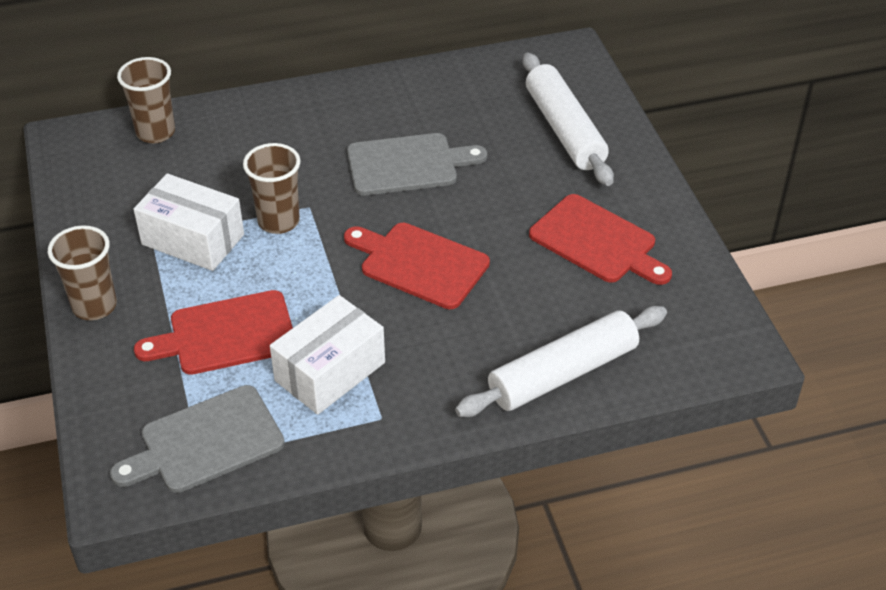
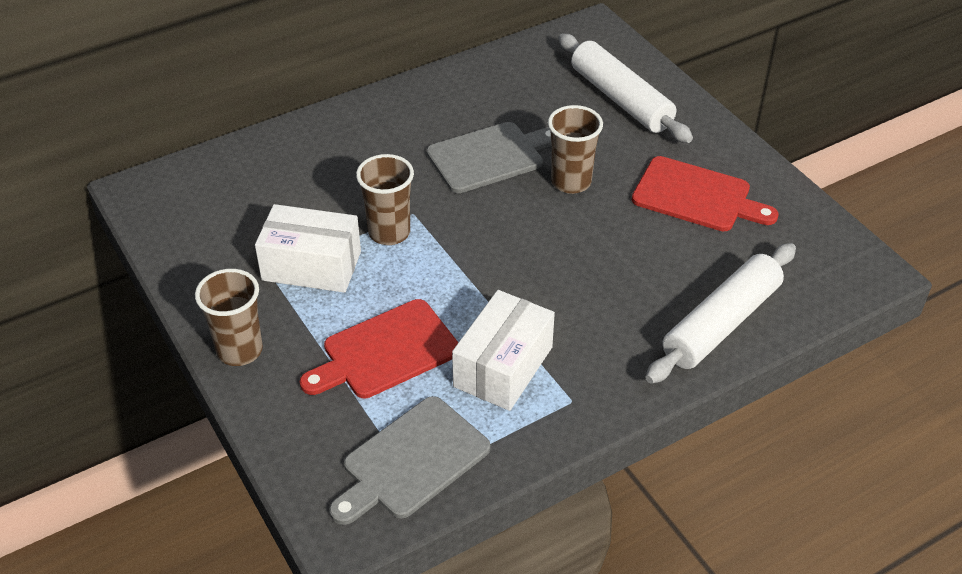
camera: 15 degrees left, 0 degrees up
brown cup [117,57,175,143] -> brown cup moved to [548,105,603,194]
red cutting board [344,223,490,309] -> none

